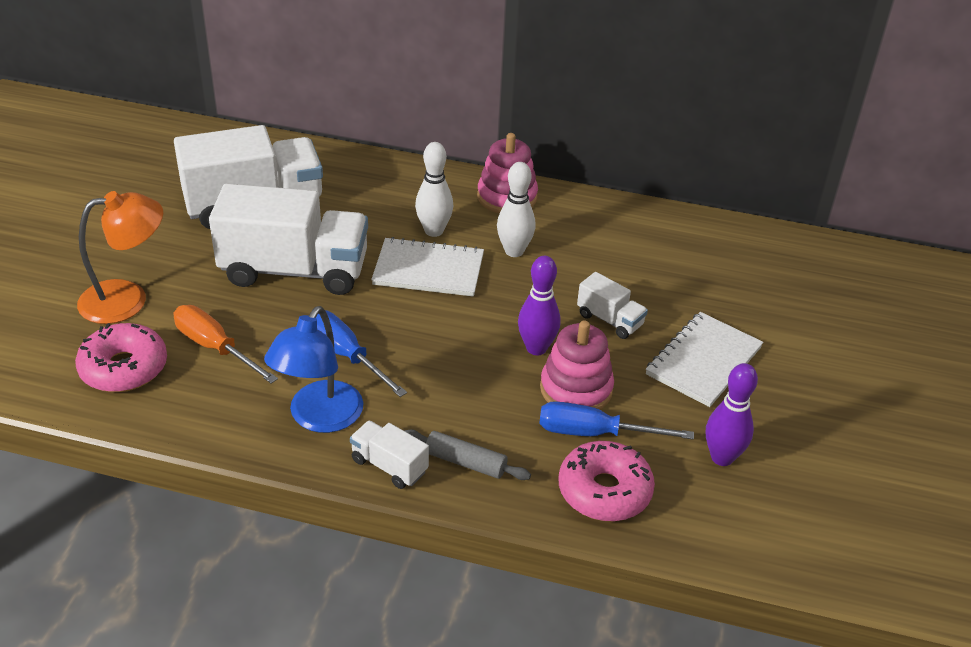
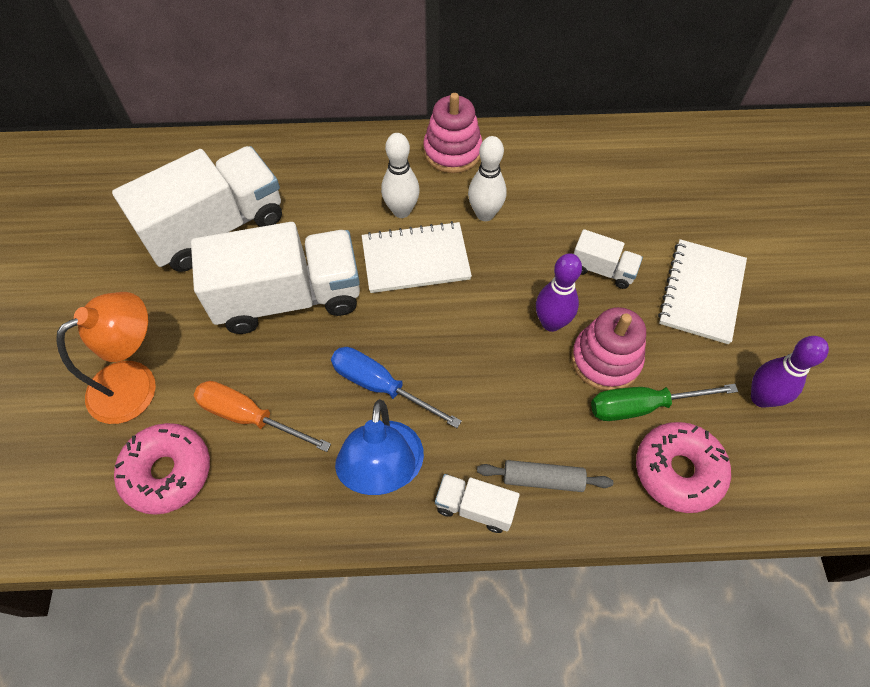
camera: 15 degrees left, 20 degrees up
blue screwdriver [539,401,694,440] -> green screwdriver [591,384,738,421]

